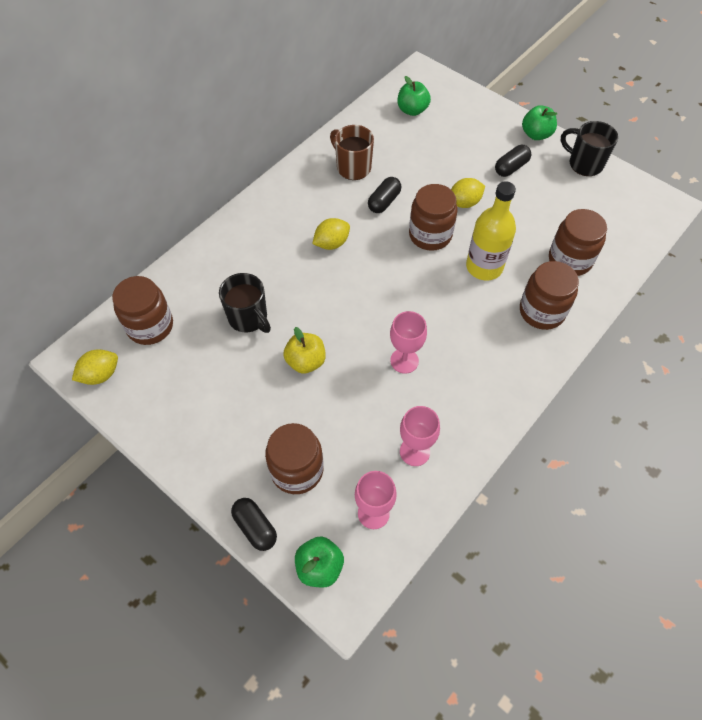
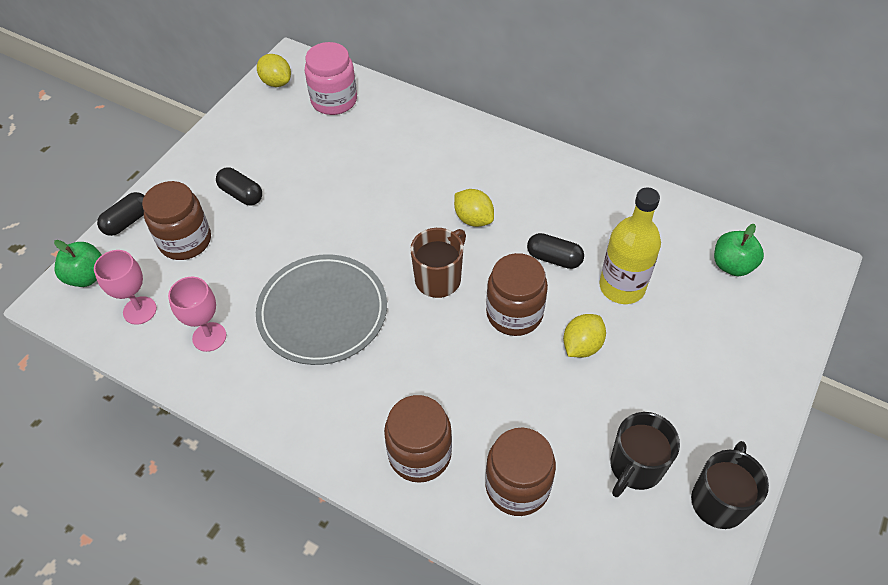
camera: 80 degrees right, 5 degrees down
brown jar [112,276,173,345] -> pink jar [305,42,357,115]
black mug [219,273,271,333] -> black mug moved to [610,412,680,497]
yellow apple [283,327,326,374] -> none
brown mug [330,125,374,180] -> brown mug moved to [410,228,466,298]
pink goblet [390,311,427,374] -> grey plate [256,254,387,365]
yellow lemon [451,178,485,208] -> yellow lemon turned 75 degrees clockwise [563,314,606,358]
yellow bottle [466,181,516,280] -> yellow bottle moved to [599,187,661,304]
black capsule [495,145,531,177] -> black capsule moved to [216,167,262,205]
green apple [522,105,557,140] -> none

